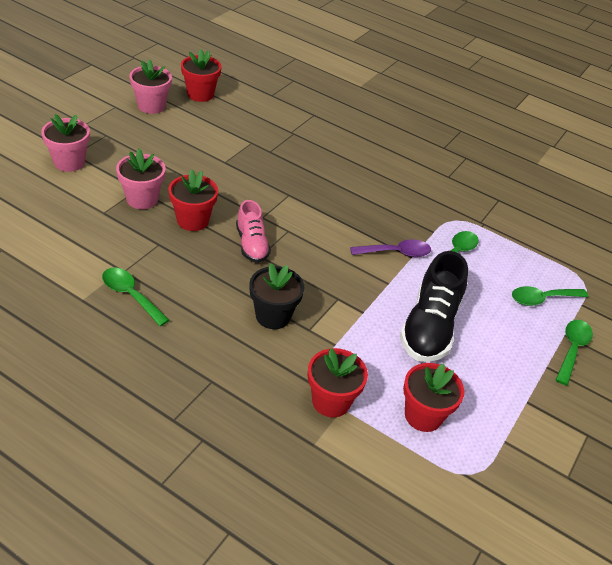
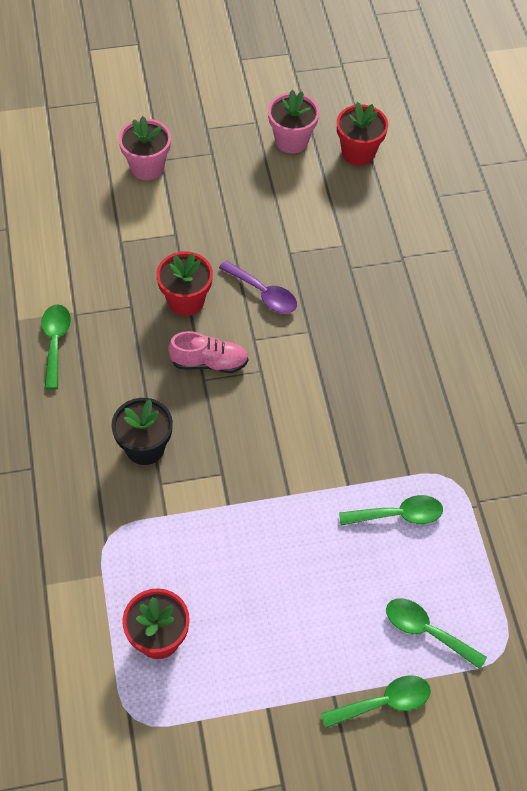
camera: 50 degrees right, 15 degrees up
pink flower pot [116,149,166,209] -> none
pink shoe [236,200,271,263] -> pink shoe turned 120 degrees counterclockwise [168,331,248,373]
red flower pot [308,348,368,417] -> none
purple spoon [350,239,431,257] -> purple spoon moved to [219,260,297,313]
black shoe [400,251,468,362] -> none

